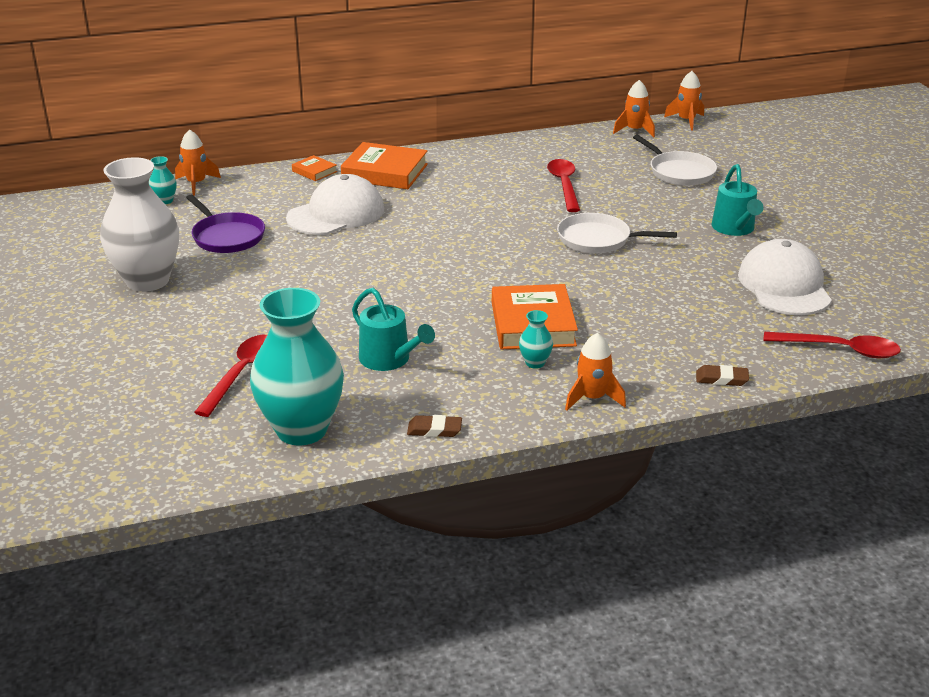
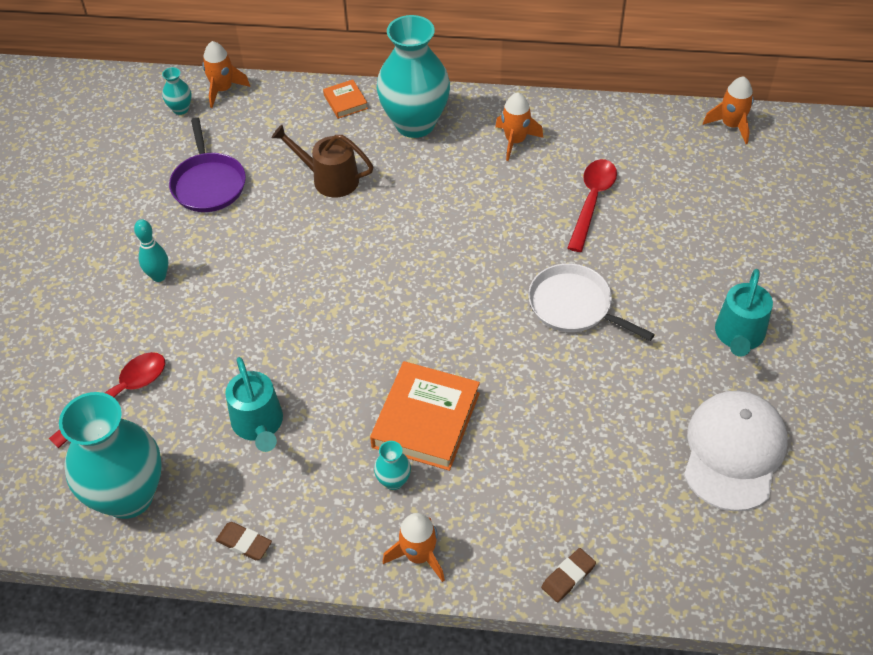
camera: 25 degrees right, 20 degrees up
white vase [100,157,179,292] -> none
white cap [286,174,384,235] -> brown watering can [271,125,373,198]
orange book [341,142,428,189] -> turquoise vase [377,15,450,138]
white pan [633,135,717,186] -> none
orange rocket [664,71,704,130] -> orange rocket moved to [495,92,543,161]
brown eraser [696,365,749,386] -> brown eraser turned 75 degrees counterclockwise [541,548,596,602]
red spoon [763,332,901,359] -> none
none -> turquoise bowling pin [134,219,168,282]

